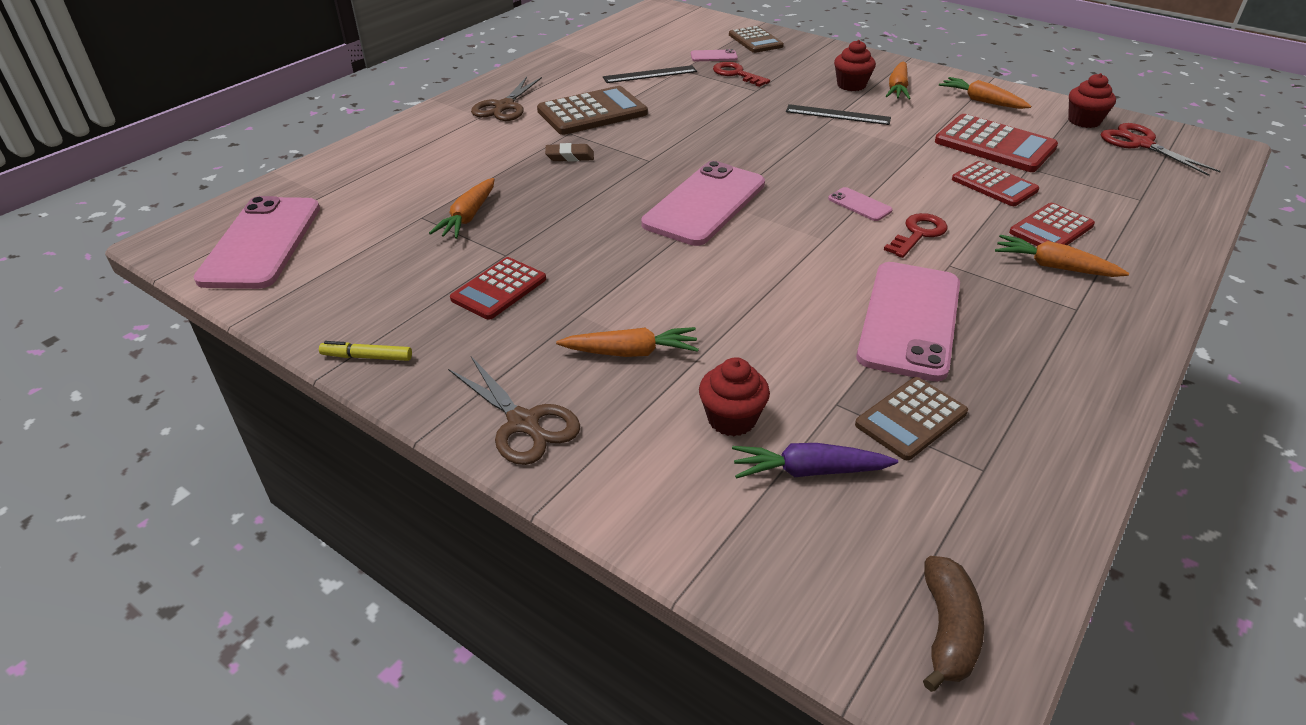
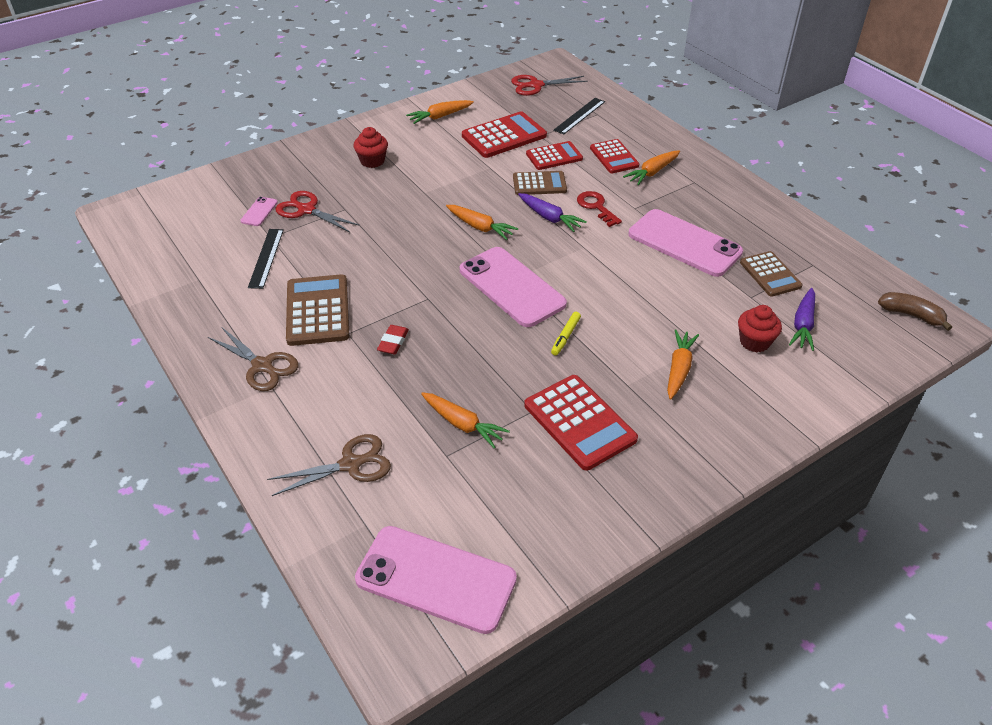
camera: 70 degrees left, 5 degrees up
yellow marker [319,341,412,361] -> yellow marker moved to [551,312,581,355]
brown scissors [448,356,580,465] -> brown scissors moved to [267,434,391,496]
red calculator [450,257,546,320] -> red calculator [524,375,638,471], size x1.53
brown eraser [545,143,594,162] -> red eraser [377,325,409,354]
red key [713,62,770,87] -> red scissors [275,191,360,232]
brown calculator [729,26,784,53] -> brown calculator moved to [513,171,567,195]
black ruler [786,104,891,125] -> black ruler moved to [553,98,605,134]
pink phone [828,187,893,221] -> purple carrot [518,193,587,232]
orange carrot [886,62,911,100] -> orange carrot moved to [446,205,518,240]
red cupcake [1068,73,1116,128] -> none

